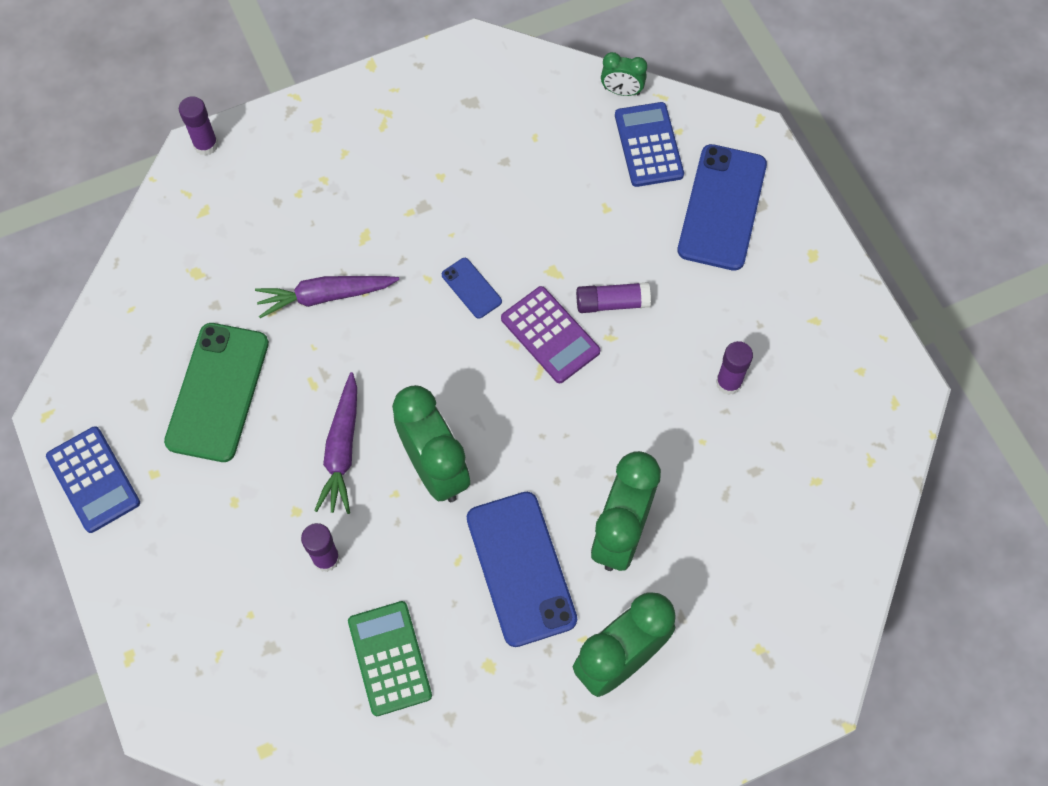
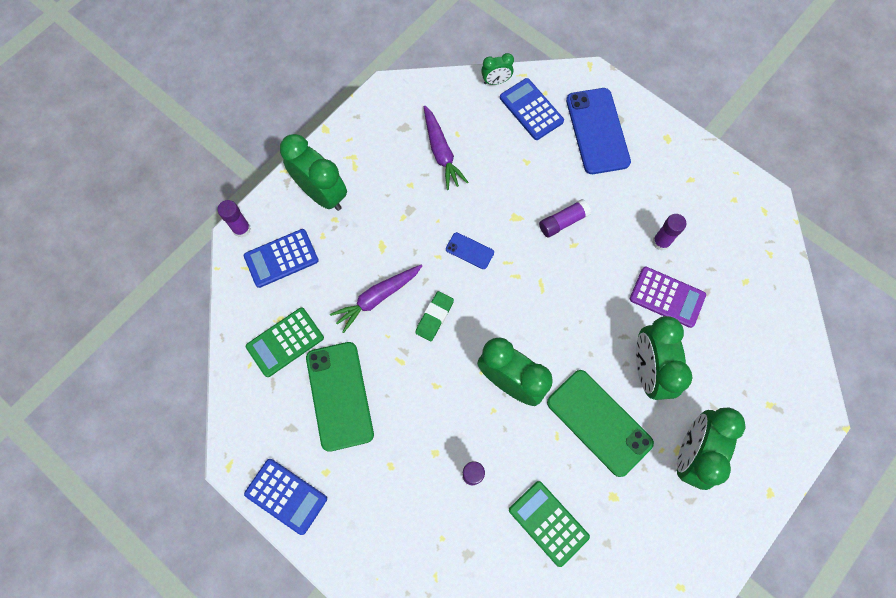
camera: 25 degrees left, 5 degrees up
purple carrot [314,372,357,514] -> purple carrot moved to [424,105,469,190]
blue phone [467,492,577,647] -> green phone [547,370,654,477]
purple calculator [501,286,600,383] -> purple calculator moved to [630,267,706,328]
none -> blue calculator [244,229,319,288]
none -> green calculator [246,307,324,377]
none -> green clock [280,134,347,211]
none -> green eraser [415,291,454,341]

